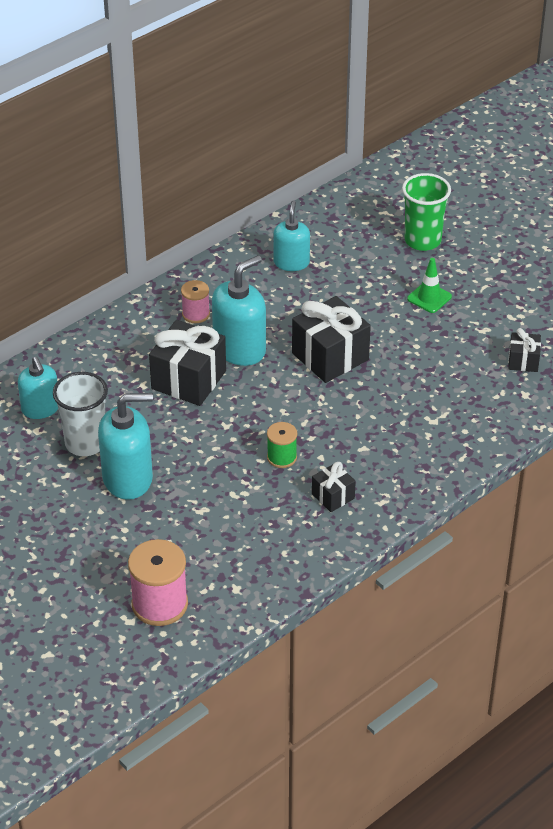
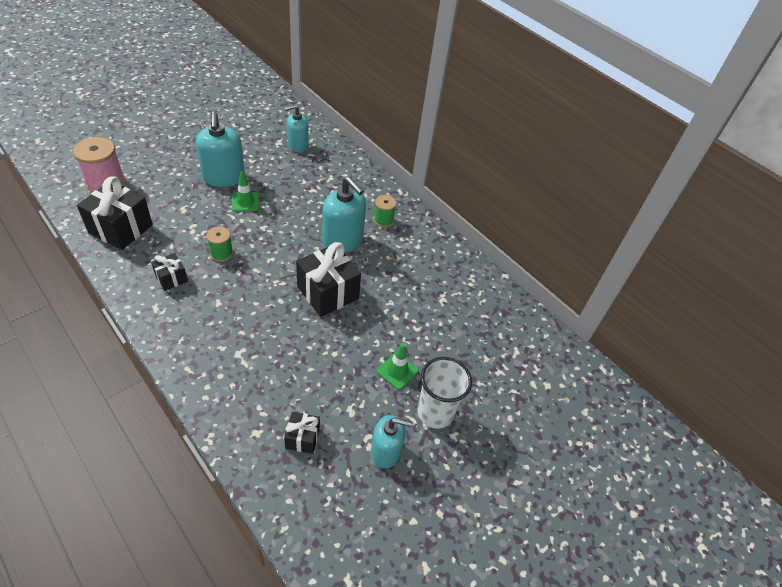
camera: 85 degrees right, 5 degrees up
white cup [53,372,108,456] -> white cup moved to [418,357,472,429]
black gift [149,320,226,406] -> black gift moved to [77,176,153,250]
pink spool [181,280,210,323] -> green spool [373,195,397,228]
turquoise soap dispenser [273,200,310,271] -> turquoise soap dispenser moved to [371,415,413,468]
green cup [402,173,451,251] -> none
none -> green traffic cone [232,171,259,212]

